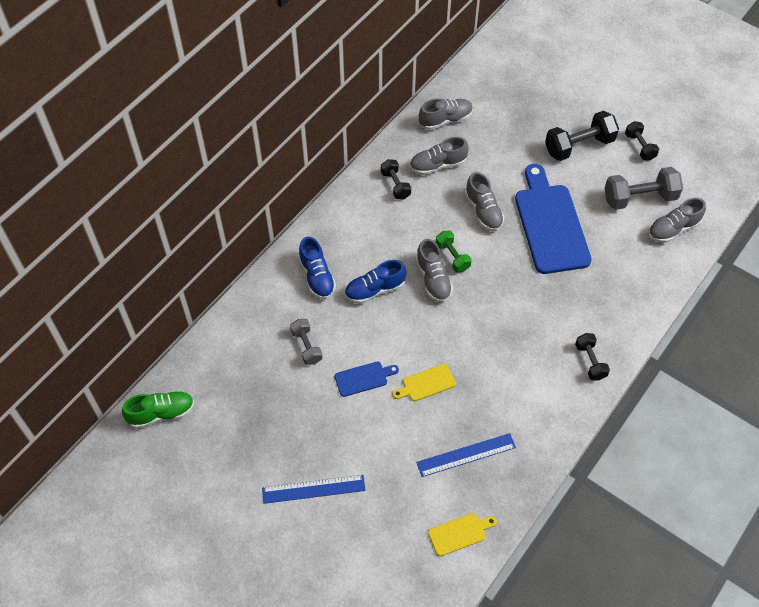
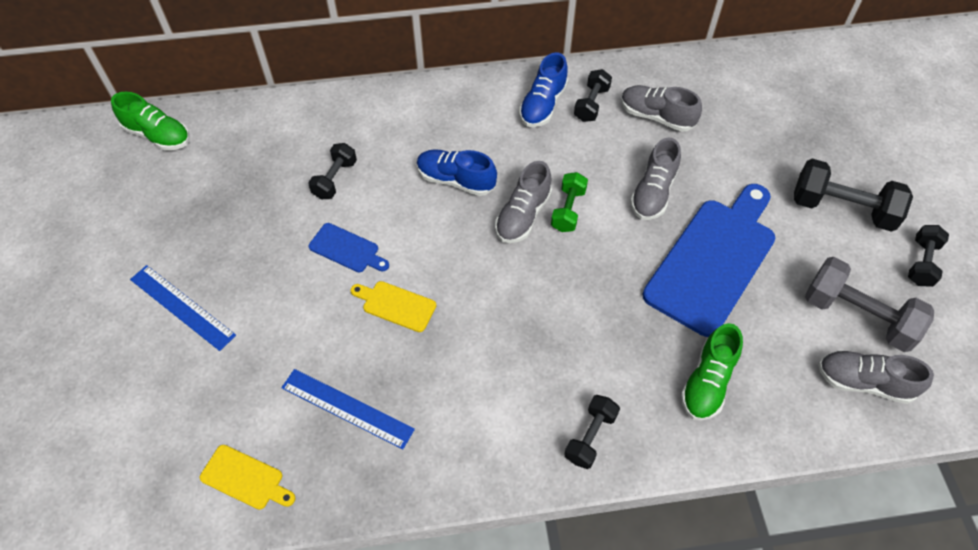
camera: 45 degrees right, 0 degrees up
grey dumbbell [290,319,323,365] -> black dumbbell [308,143,357,199]
blue shoe [299,237,336,299] -> blue shoe moved to [519,52,568,127]
grey shoe [419,98,473,130] -> none
none -> green shoe [681,323,743,421]

